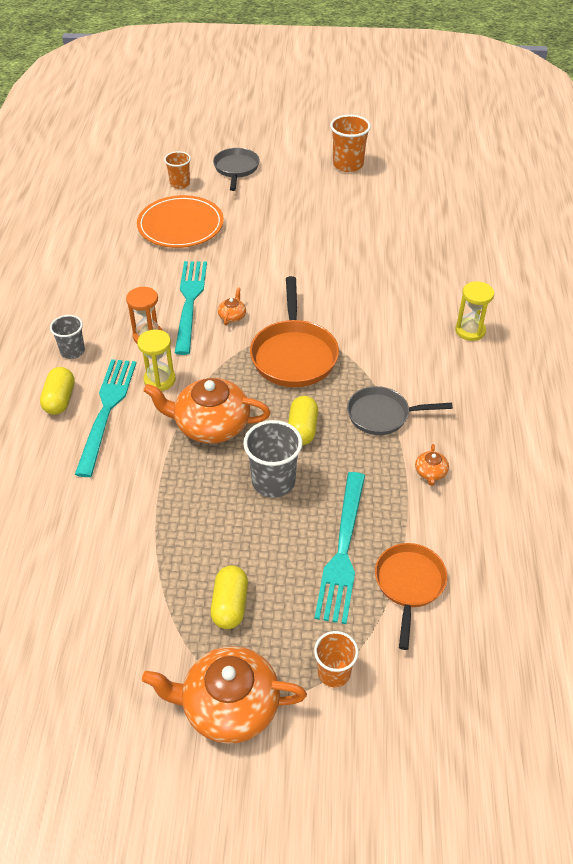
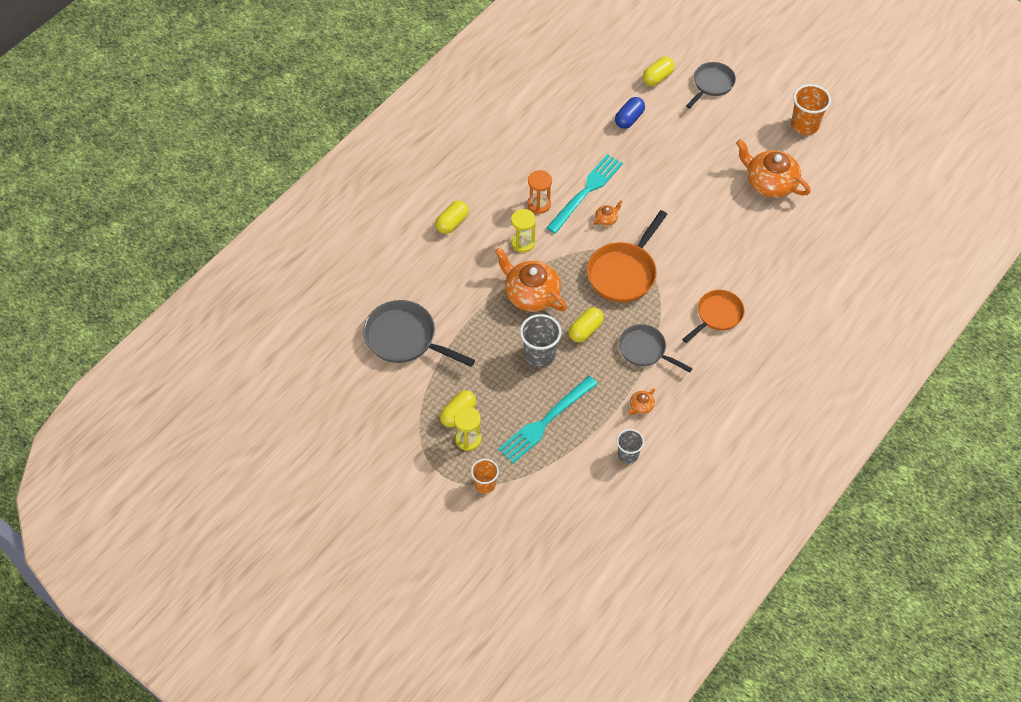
camera: 35 degrees right, 10 degrees up
grey cup [50,315,85,359] -> grey cup moved to [617,429,644,464]
turquoise fork [75,359,136,477] -> none
orange plate [137,195,224,248] -> blue capsule [615,97,645,129]
orange teapot [142,646,307,744] -> orange teapot moved to [736,139,811,198]
orange cup [164,151,191,189] -> yellow capsule [643,57,675,86]
orange pan [375,543,447,650] -> orange pan moved to [682,290,745,343]
yellow hourglass [455,281,494,341] -> yellow hourglass moved to [454,407,481,451]
none -> grey pan [363,300,475,367]

